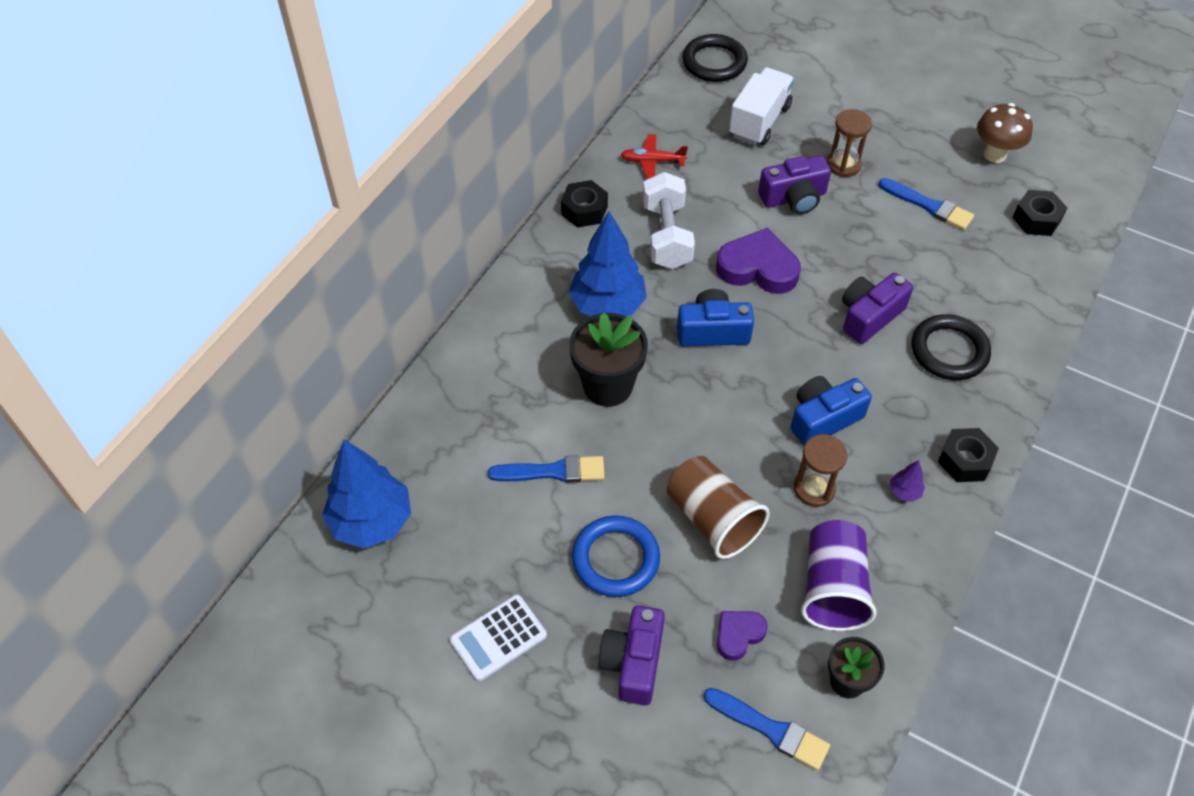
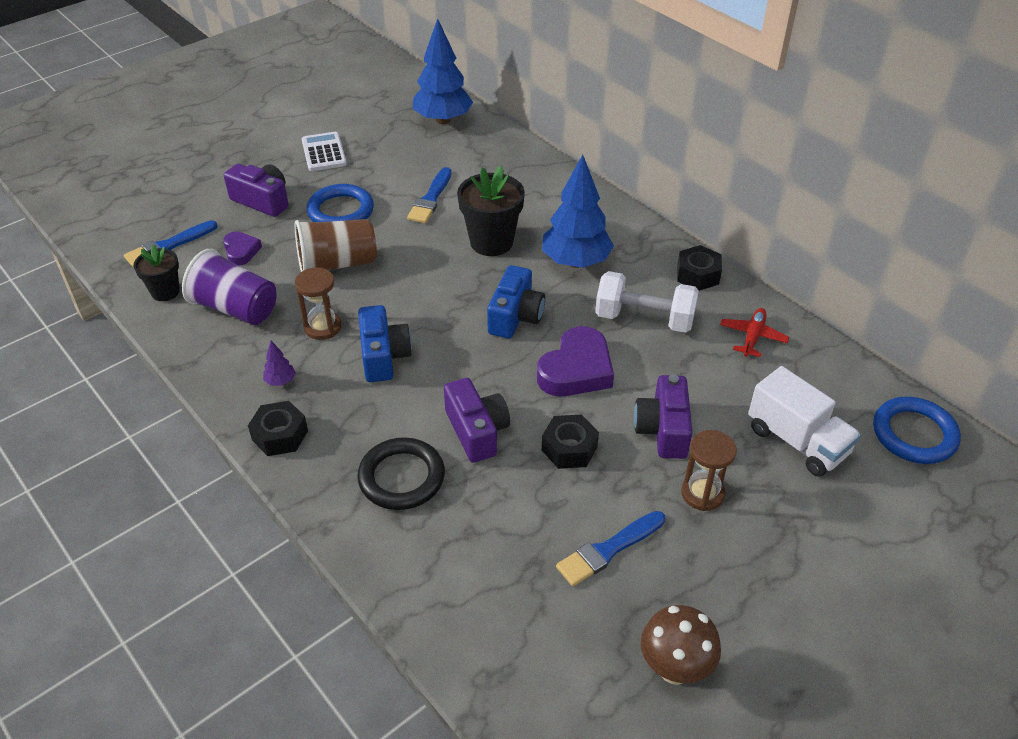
camera: 110 degrees right, 10 degrees down
black ring [682,34,748,82] -> blue ring [873,397,961,464]
black nut [1012,190,1067,236] -> black nut moved to [542,415,599,469]

